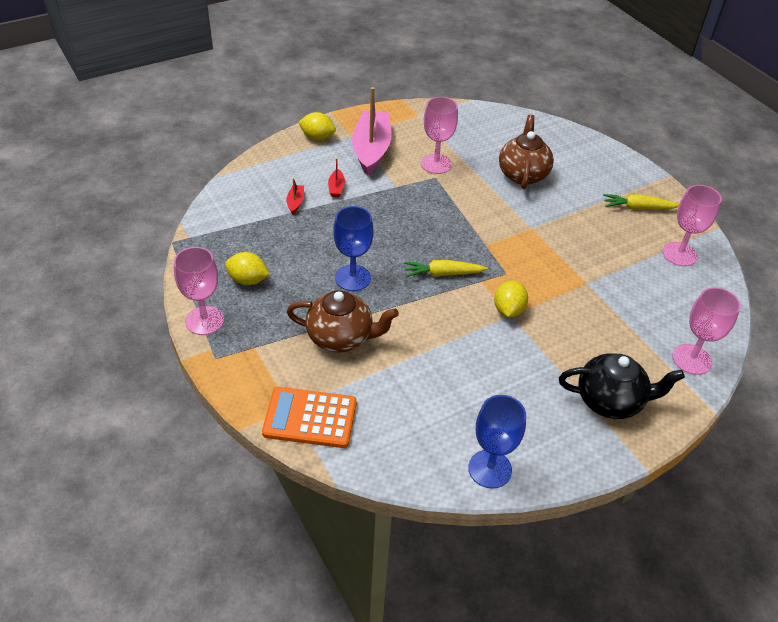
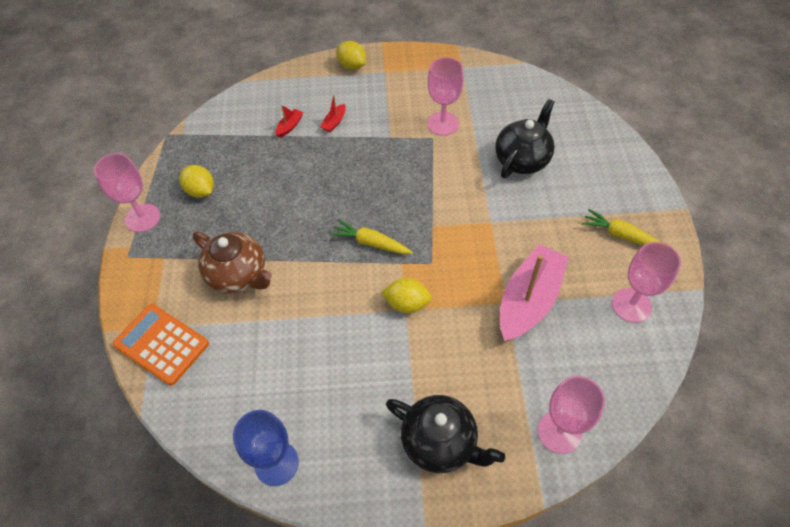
camera: 30 degrees right, 10 degrees up
blue goblet [333,206,373,291] -> none
pink boat [352,87,392,176] -> pink boat moved to [500,244,569,342]
yellow lemon [494,280,528,317] -> yellow lemon turned 60 degrees clockwise [381,278,432,313]
brown teapot [499,115,554,189] -> black teapot [495,99,555,178]

